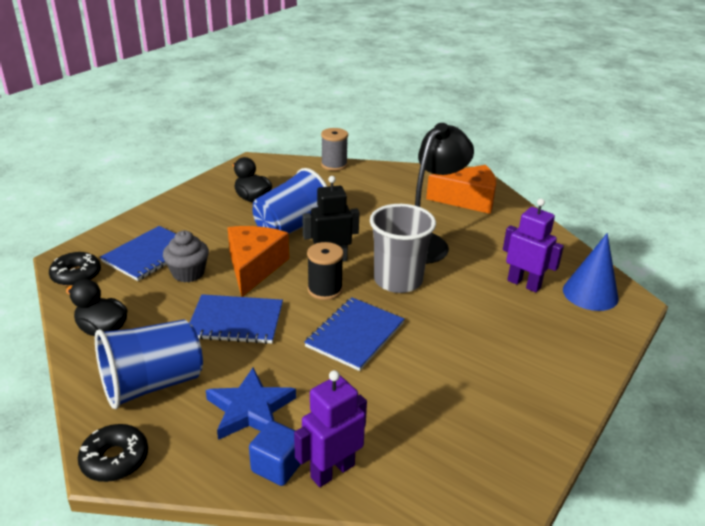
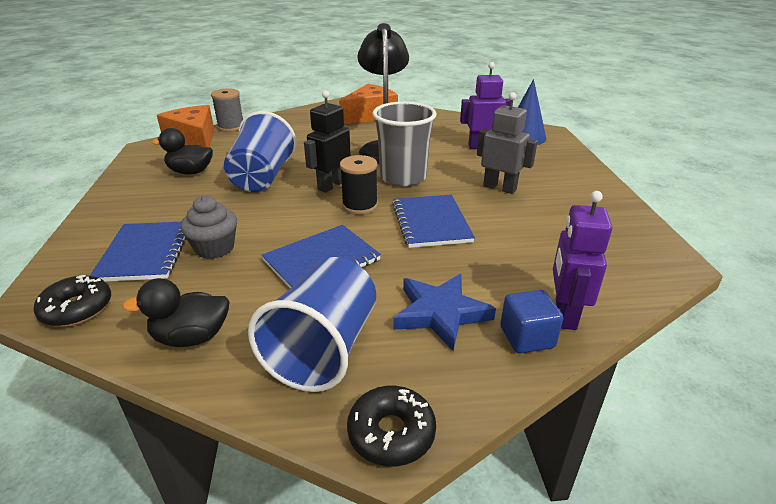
camera: 40 degrees left, 0 degrees up
orange cheese [228,226,289,297] -> orange cheese moved to [157,105,214,147]
none -> grey robot [477,92,538,194]

